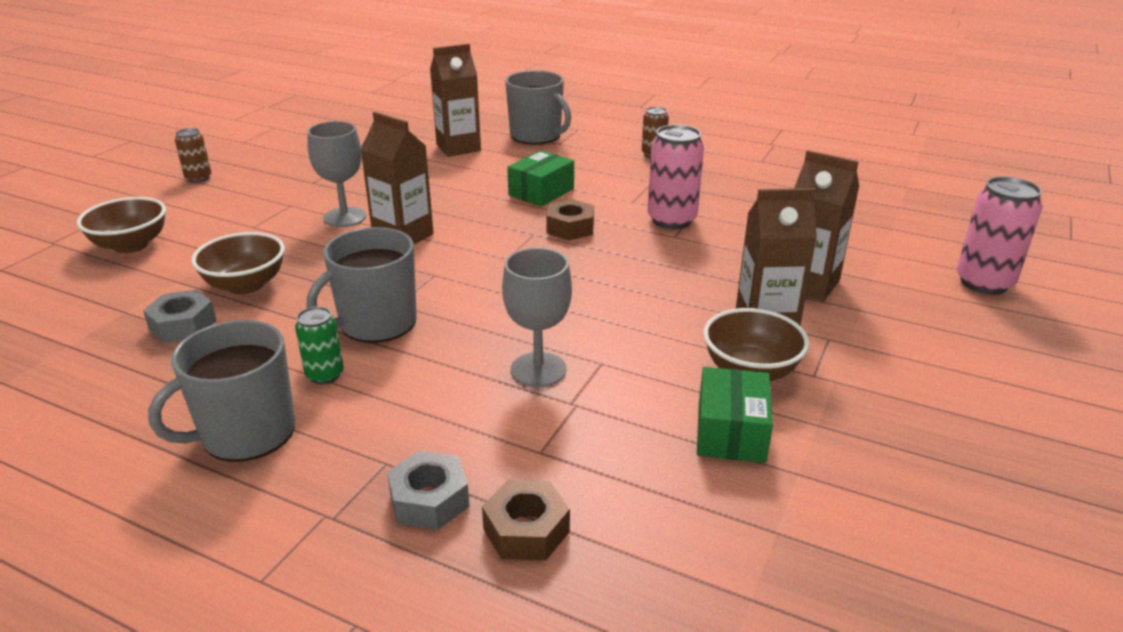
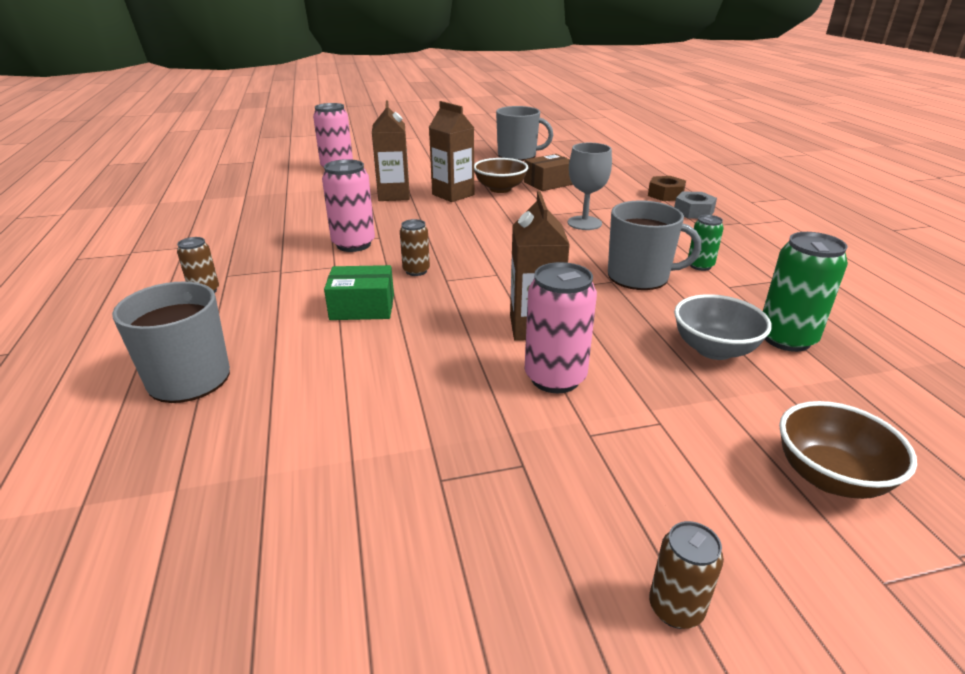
camera: 130 degrees left, 0 degrees up
grey nut [143,289,217,343] -> green can [763,232,848,352]
grey mug [148,320,295,462] -> grey mug moved to [496,106,553,161]
brown bowl [191,232,285,295] -> grey bowl [674,294,772,360]
grey goblet [307,121,366,227] -> pink can [525,262,597,393]
brown carton [430,44,481,157] -> none
brown nut [546,199,594,240] -> brown can [400,219,430,276]
green box [697,367,773,463] -> brown box [524,154,573,191]

